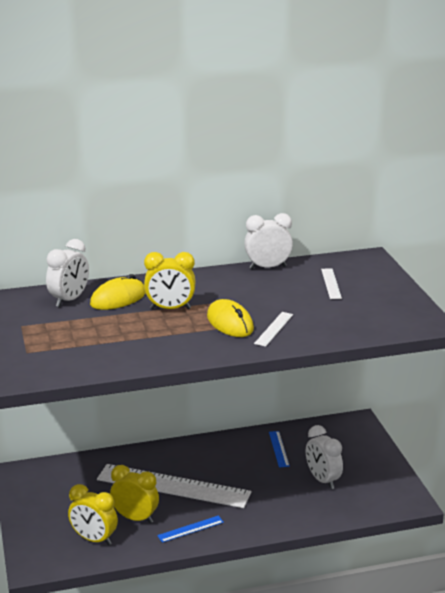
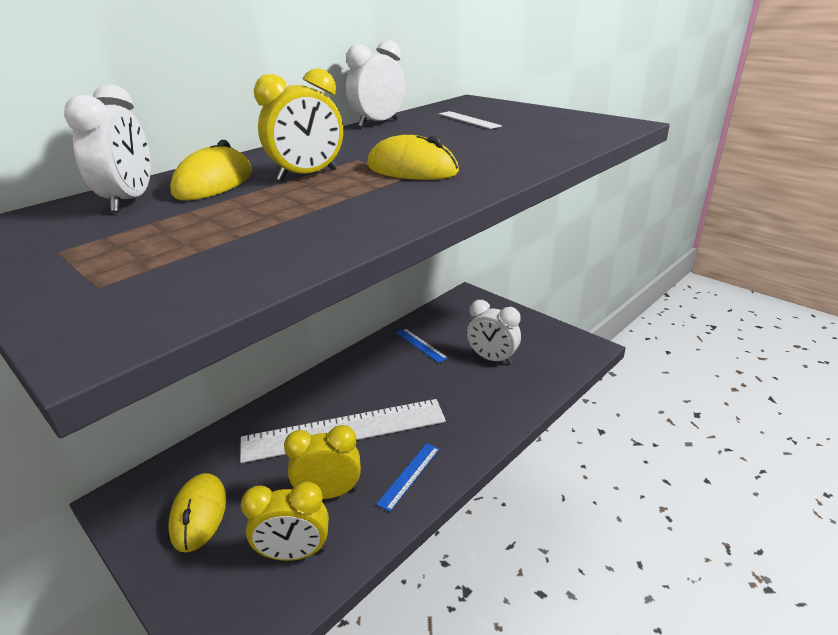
camera: 30 degrees left, 5 degrees up
white ruler [254,312,293,347] -> none
none -> yellow mouse [168,473,226,552]

